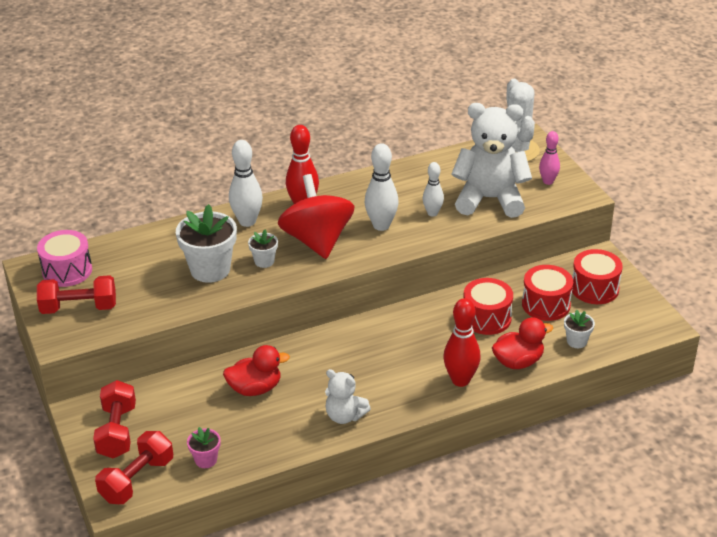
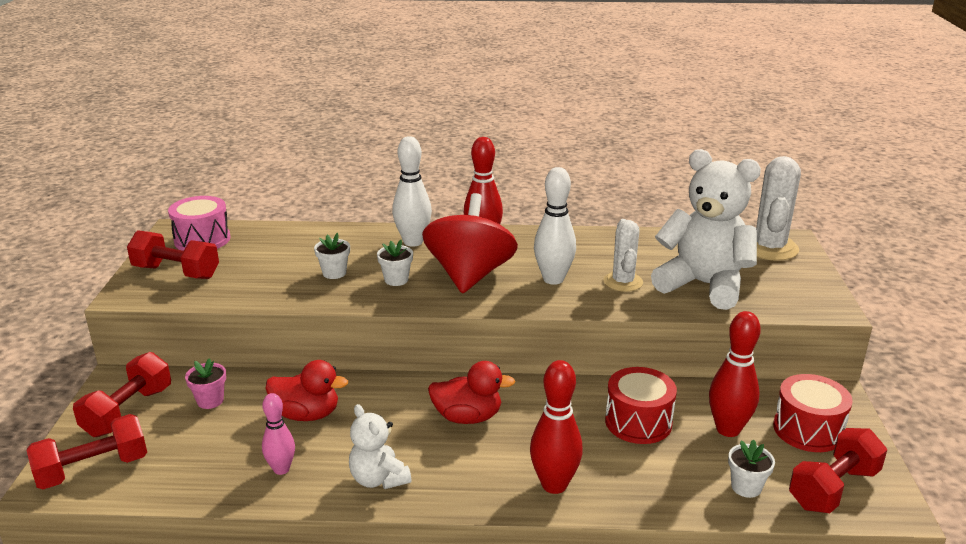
camera: 25 degrees right, 10 degrees down
white flower pot [176,204,237,283] -> white flower pot [314,233,350,279], size x0.50
pink flower pot [187,427,221,468] -> pink flower pot moved to [185,358,226,409]
white bowling pin [423,162,444,217] -> white cactus [604,219,643,292]
red duck [492,317,553,369] -> red duck moved to [428,361,516,424]
red drum [522,265,573,321] -> red bowling pin [709,311,761,437]
pink bowling pin [539,131,560,185] -> pink bowling pin moved to [262,393,295,475]
none -> red dumbbell [789,428,887,513]

